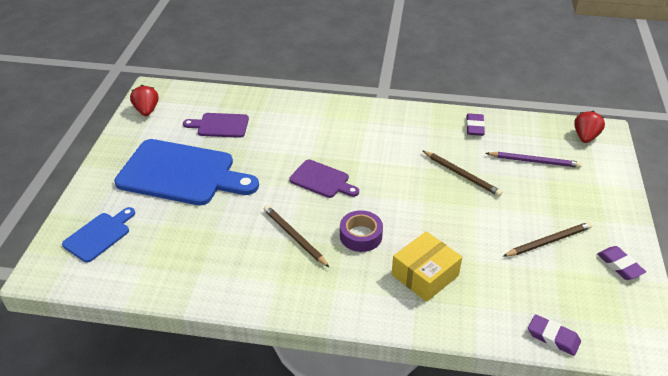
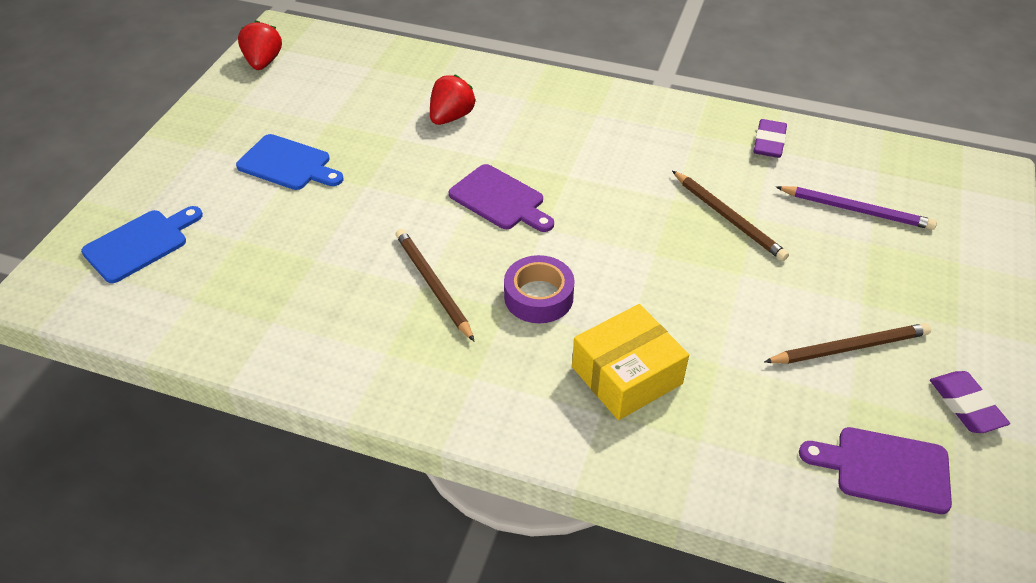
camera: 10 degrees right, 5 degrees up
blue cutting board [114,139,259,205] -> blue cutting board [236,134,344,190], size x0.50
purple cutting board [183,113,249,138] -> purple cutting board moved to [799,427,952,514]
purple eraser [528,314,581,356] -> none
red strawberry [574,111,605,143] -> red strawberry moved to [430,75,476,125]

